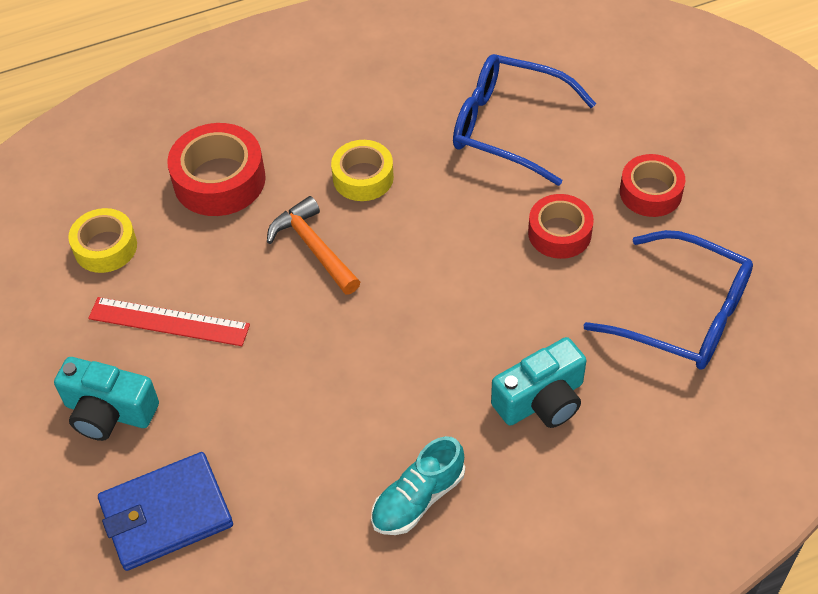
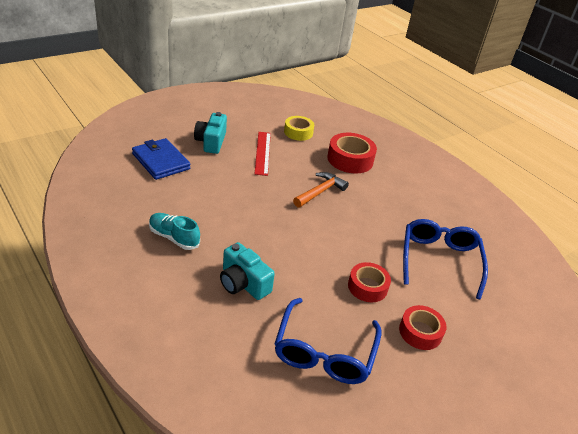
camera: 70 degrees right, 15 degrees down
yellow tape [331,140,394,201] -> none

